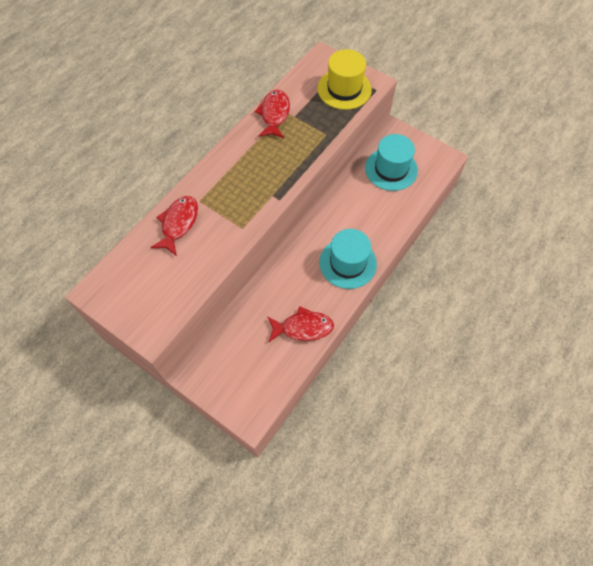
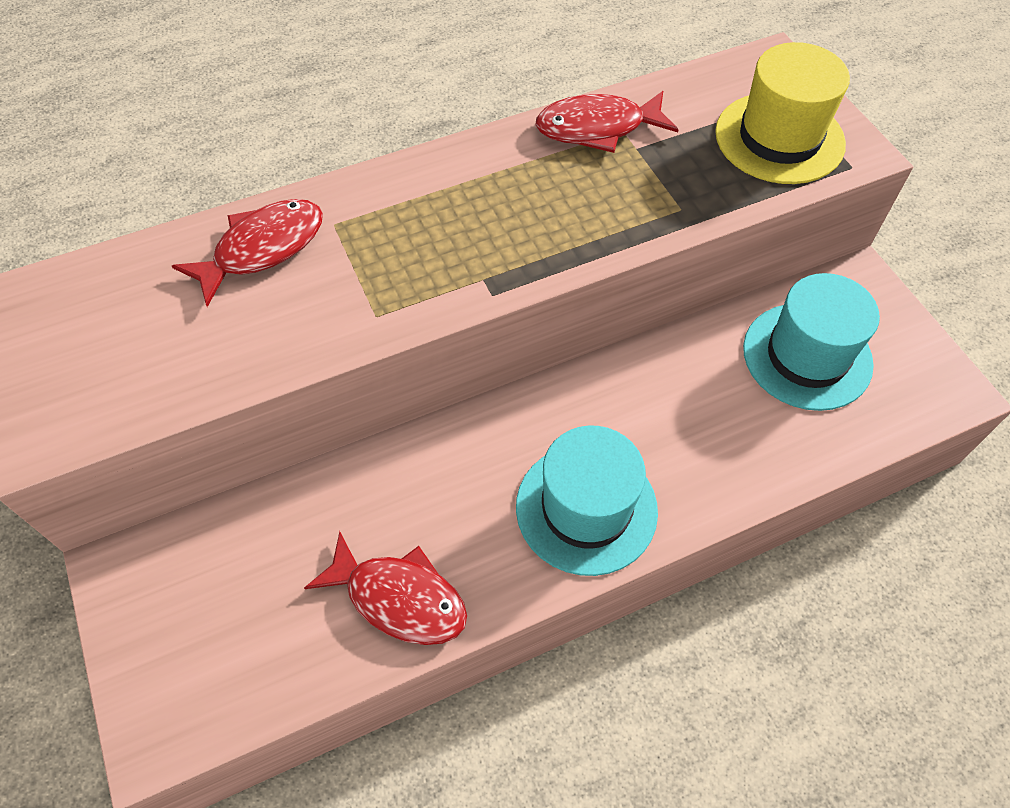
camera: 30 degrees right, 5 degrees down
red fish [254,90,290,138] -> red fish turned 135 degrees counterclockwise [536,91,679,153]

